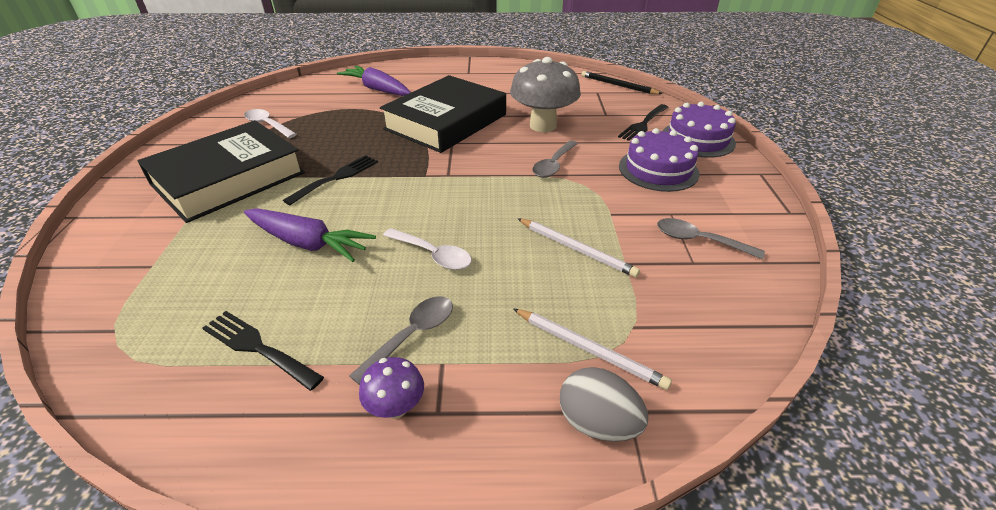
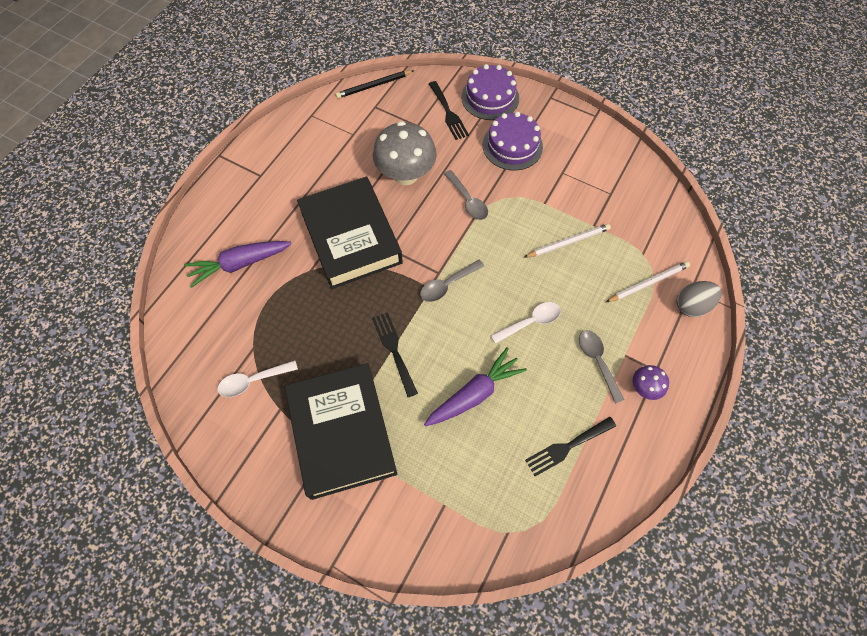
camera: 60 degrees left, 25 degrees up
grey spoon [657,218,765,259] -> grey spoon moved to [420,260,484,302]

